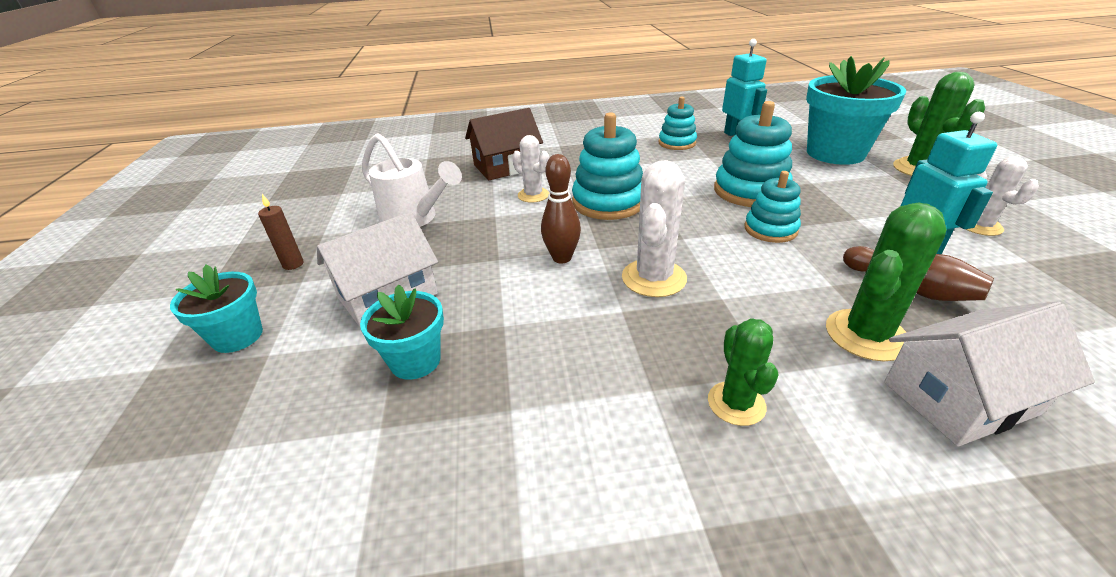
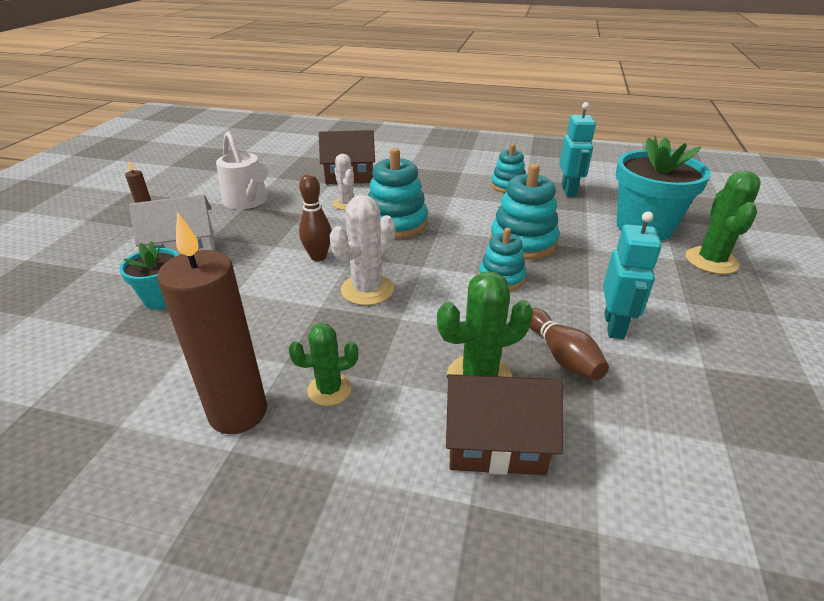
camera: 20 degrees right, 0 degrees up
turquoise flower pot [170,264,263,353] -> none
green cactus [708,318,778,426] -> green cactus turned 60 degrees clockwise [289,323,358,406]
white house [884,302,1095,446] -> brown house [446,374,563,475]
white cactus [966,156,1039,236] -> none
none -> brown candle [157,212,267,434]

